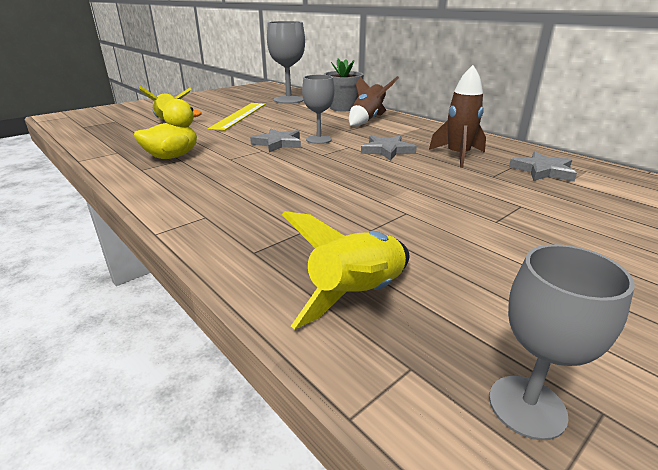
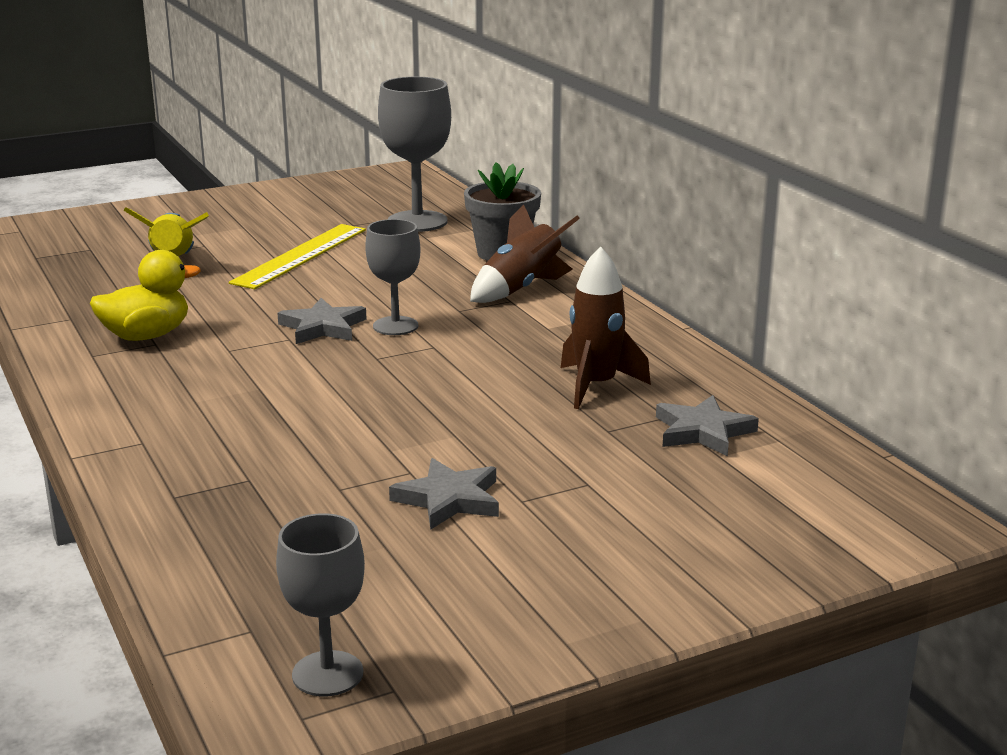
camera: 15 degrees right, 5 degrees down
yellow rocket [282,211,409,329] -> none
grey star [361,135,417,161] -> grey star moved to [389,458,499,530]

